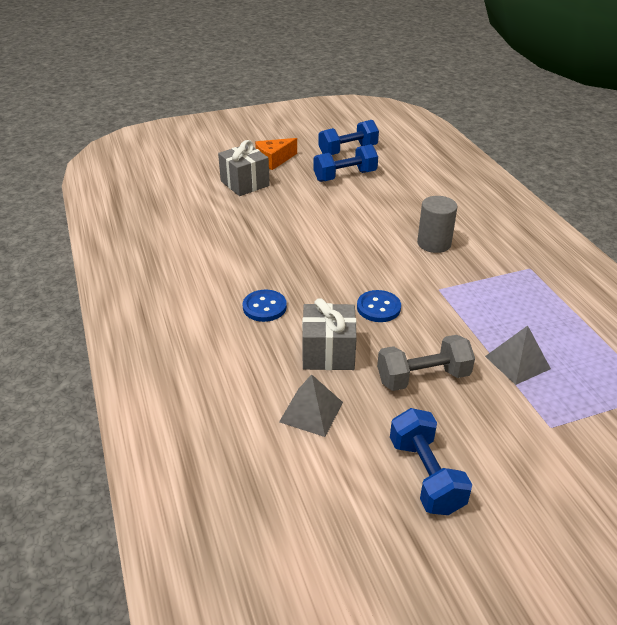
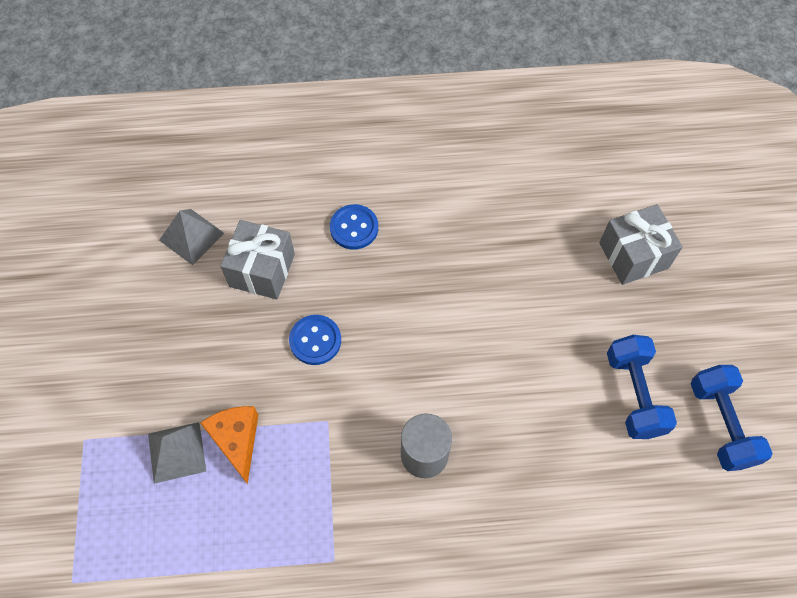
camera: 105 degrees right, 25 degrees up
orange cheese [255,138,297,170] -> orange cheese moved to [200,406,258,484]
grey dumbbell [377,335,475,391] -> none
blue dumbbell [390,408,472,515] -> none

